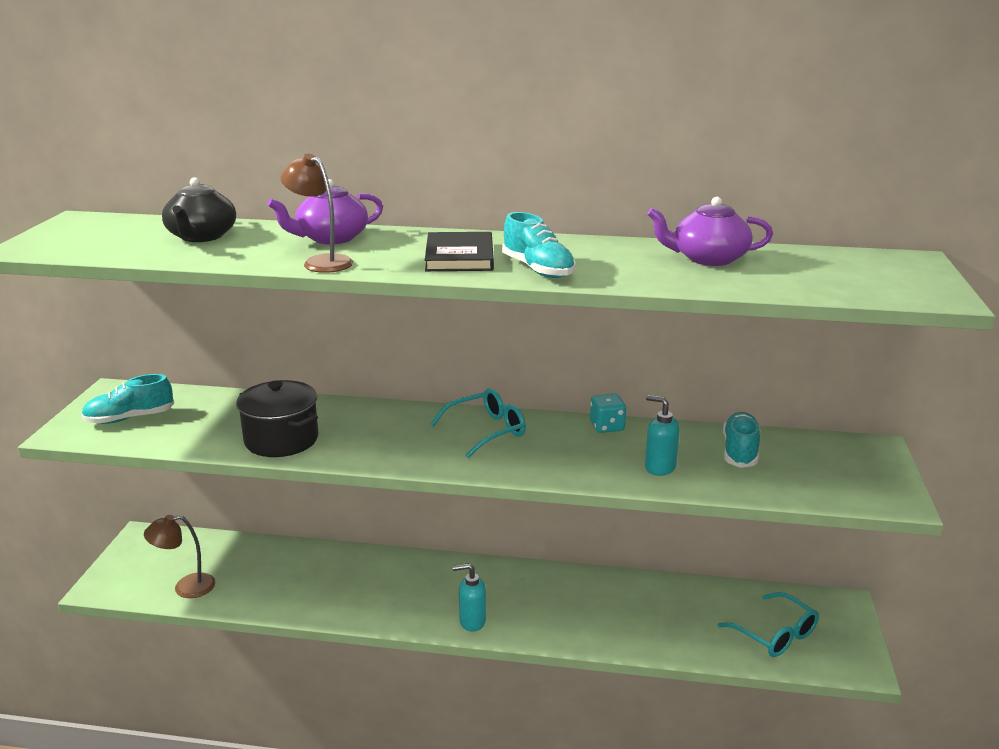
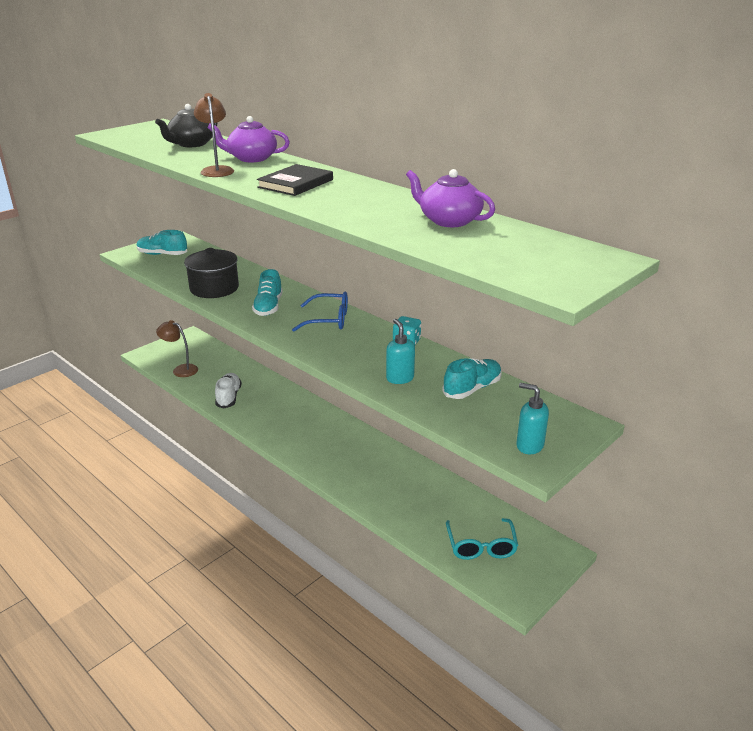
camera: 35 degrees right, 5 degrees up
turquoise glasses [430,388,526,458] -> blue glasses [292,292,348,332]
turquoise soap dispenser [453,563,486,632] -> turquoise soap dispenser moved to [516,383,549,454]
turquoise shoe [502,212,576,278] -> turquoise shoe moved to [252,269,283,316]
none -> white shoe [215,373,242,408]

